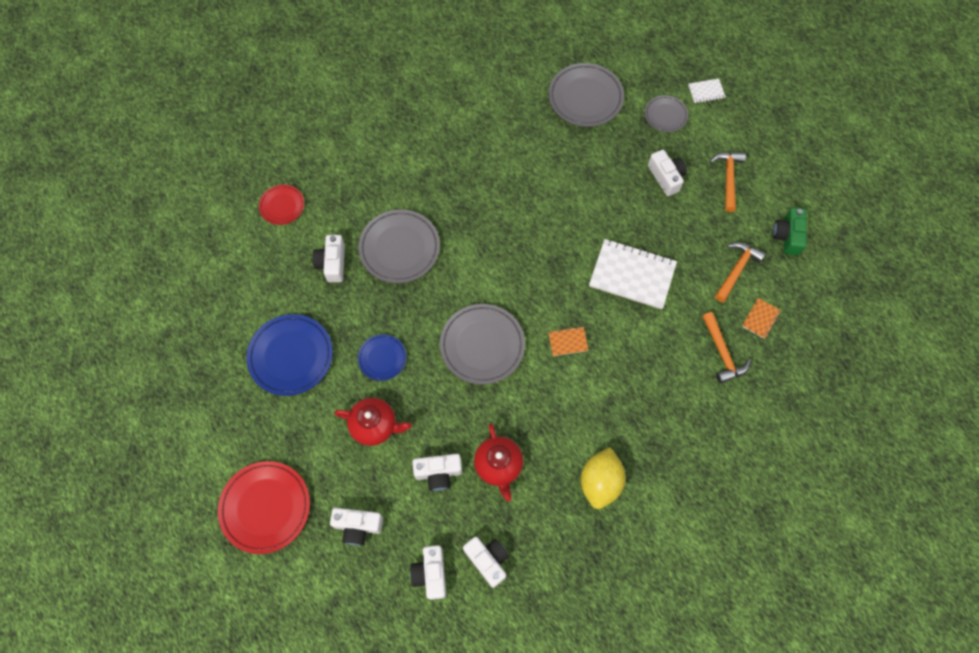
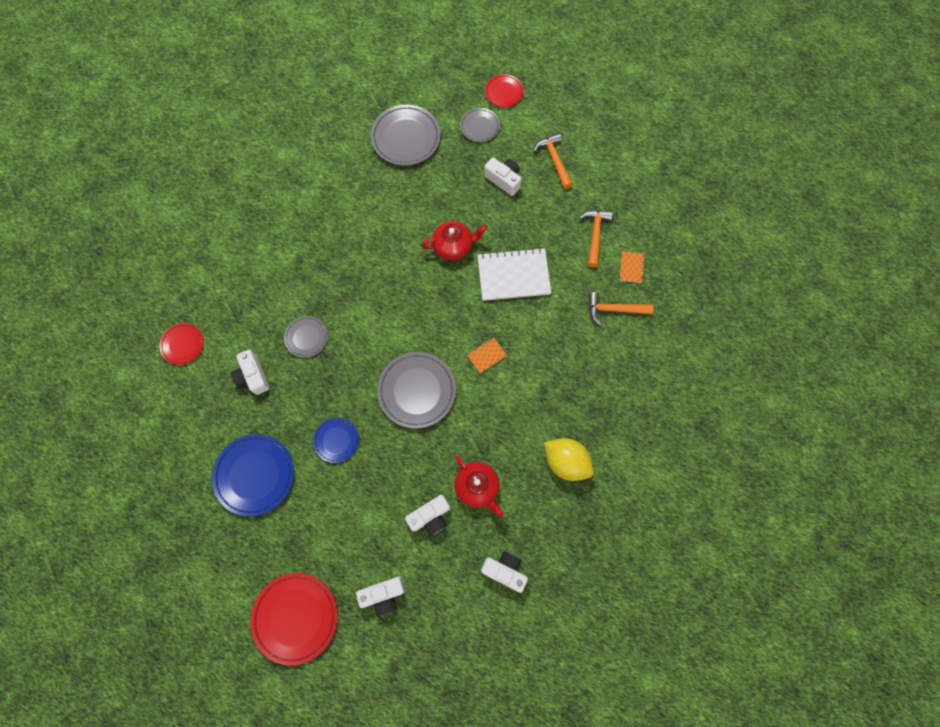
camera: 25 degrees left, 5 degrees up
red teapot [334,398,411,446] -> red teapot moved to [421,221,488,261]
grey plate [358,209,440,283] -> grey plate [284,316,328,358], size x0.57
white camera [410,545,446,600] -> none
yellow lemon [581,447,626,509] -> yellow lemon turned 45 degrees counterclockwise [544,438,594,481]
white notebook [688,79,726,103] -> red plate [485,74,524,107]
orange hammer [702,312,751,384] -> orange hammer turned 135 degrees clockwise [588,292,654,326]
green camera [772,207,807,255] -> none

